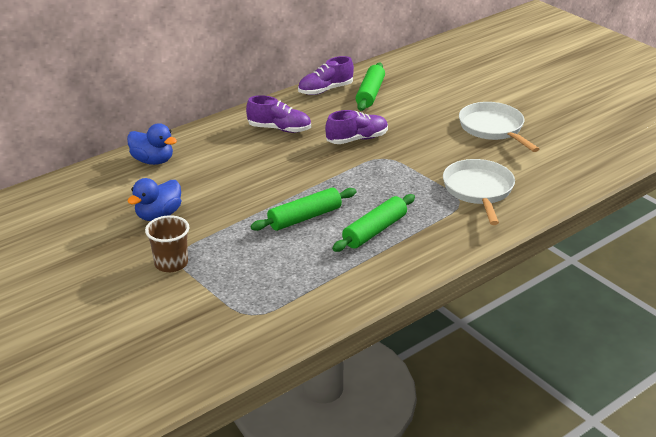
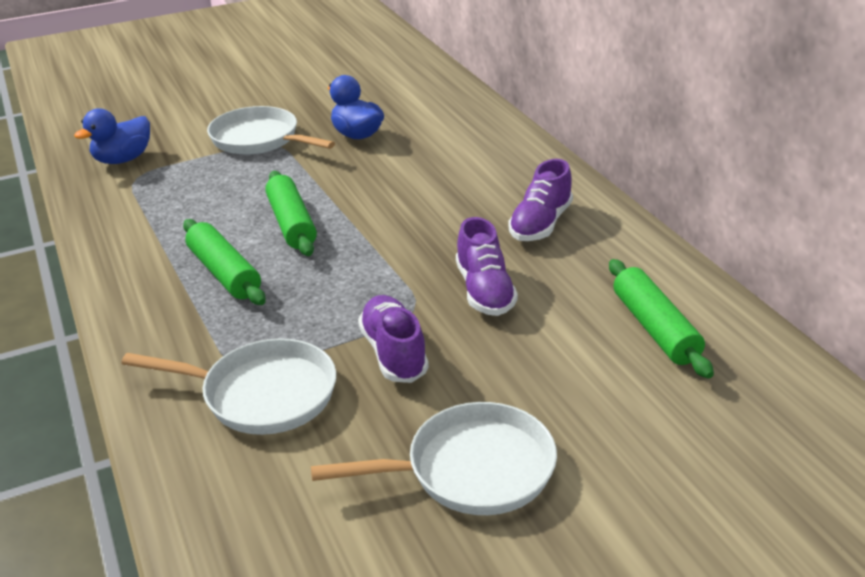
camera: 105 degrees right, 0 degrees up
blue duck [127,123,177,165] -> blue duck moved to [74,108,150,164]
brown cup [145,215,189,272] -> white pan [207,106,335,155]
purple shoe [298,56,354,95] -> purple shoe moved to [358,295,429,383]
green rolling pin [355,63,385,111] -> green rolling pin turned 45 degrees clockwise [609,259,714,378]

